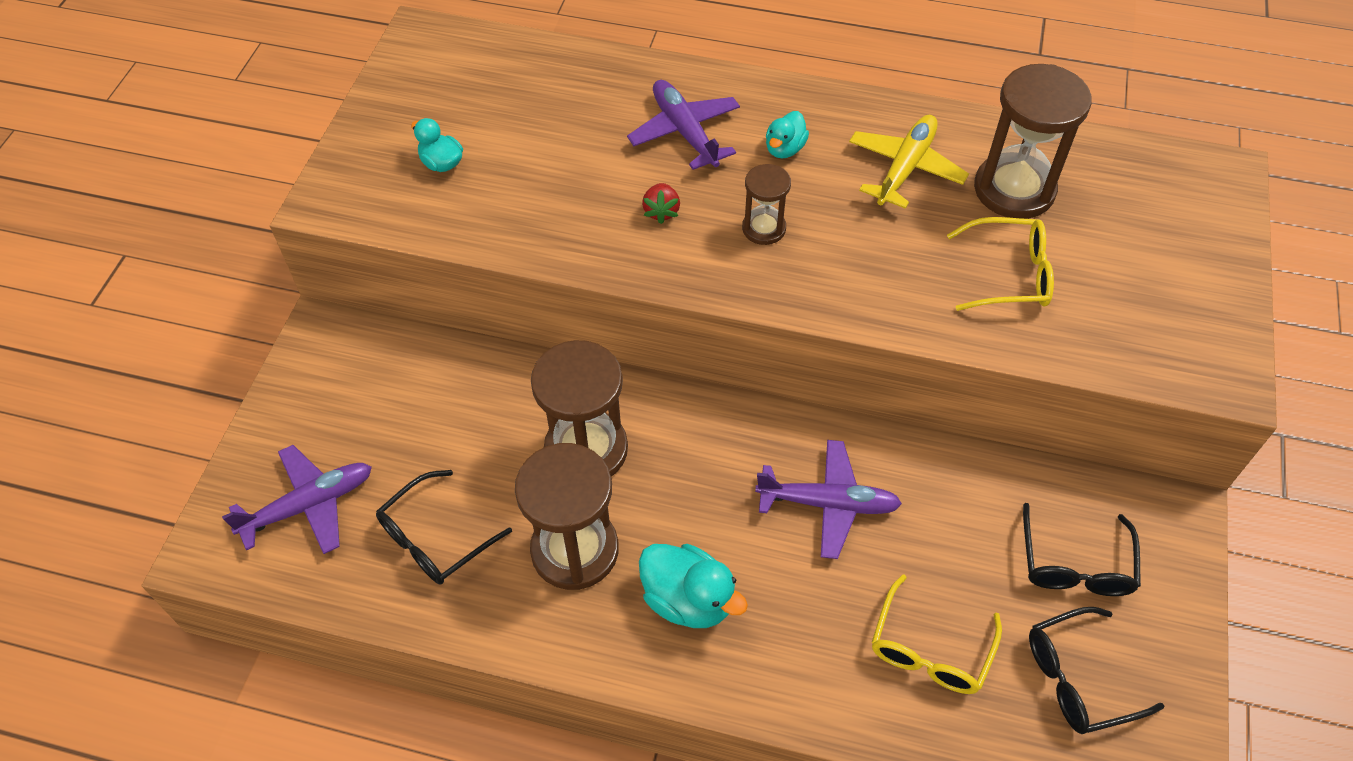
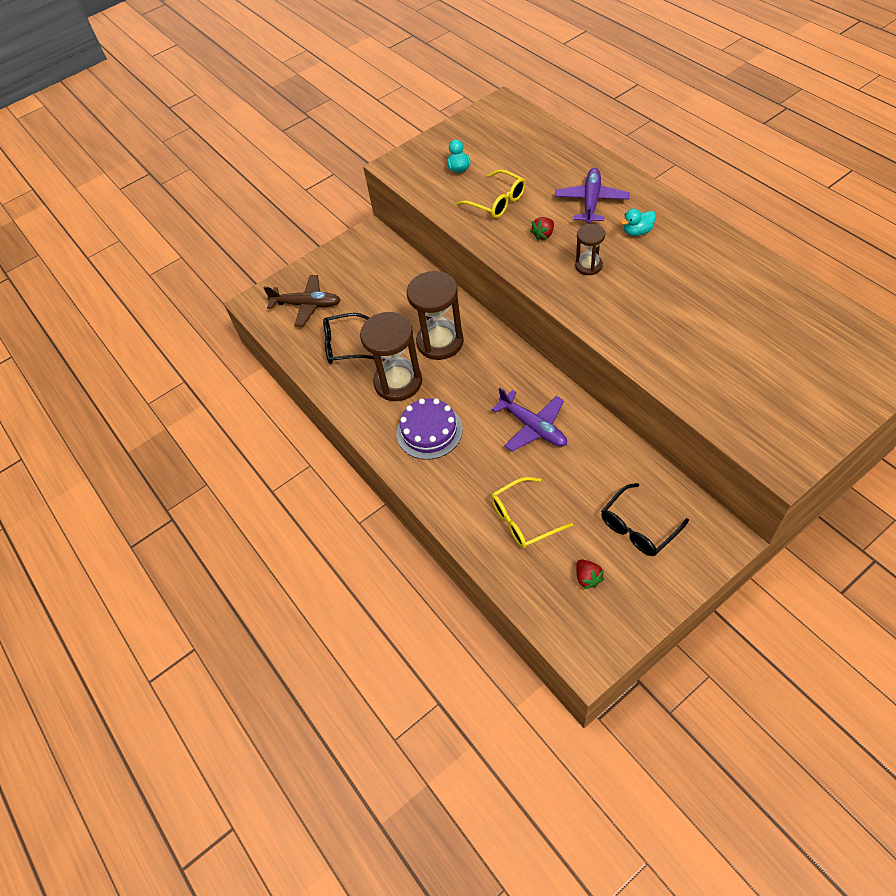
camera: 45 degrees right, 0 degrees up
purple plane [222,445,372,554] -> brown plane [263,275,341,326]
turquoise duck [639,544,748,628] -> purple cake [397,398,463,460]
yellow plane [849,115,969,209] -> none
yellow glasses [947,217,1054,311] -> yellow glasses moved to [456,170,526,218]
brown hourglass [974,64,1092,219] -> none
black glasses [1029,607,1164,734] -> red strawberry [576,559,605,589]

